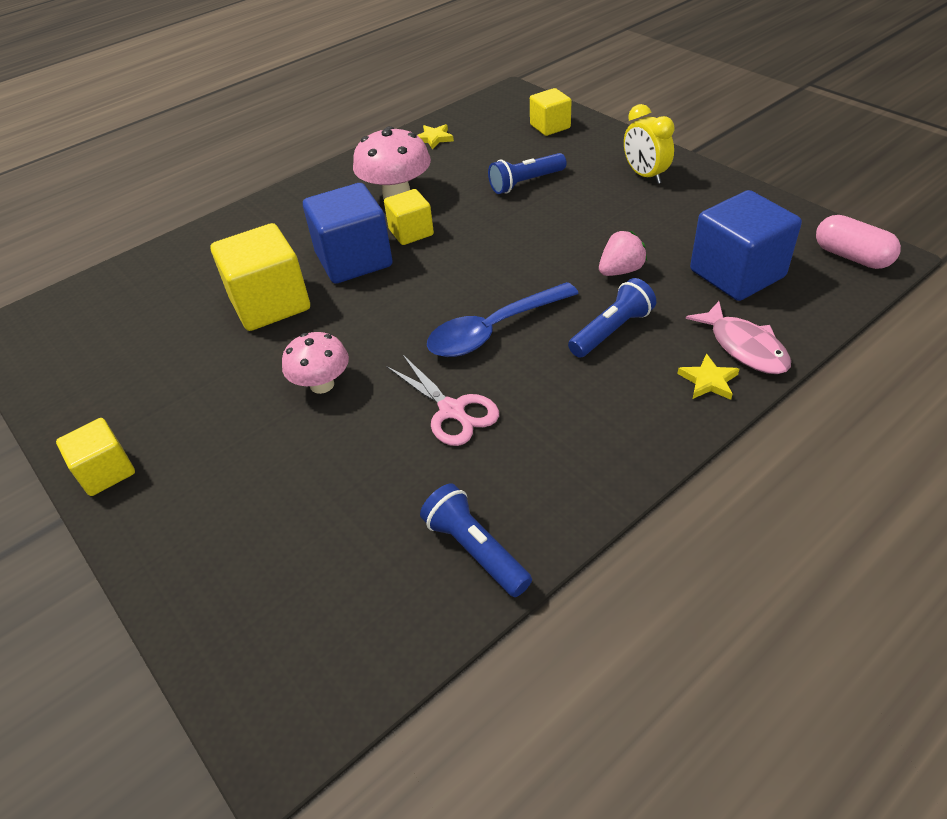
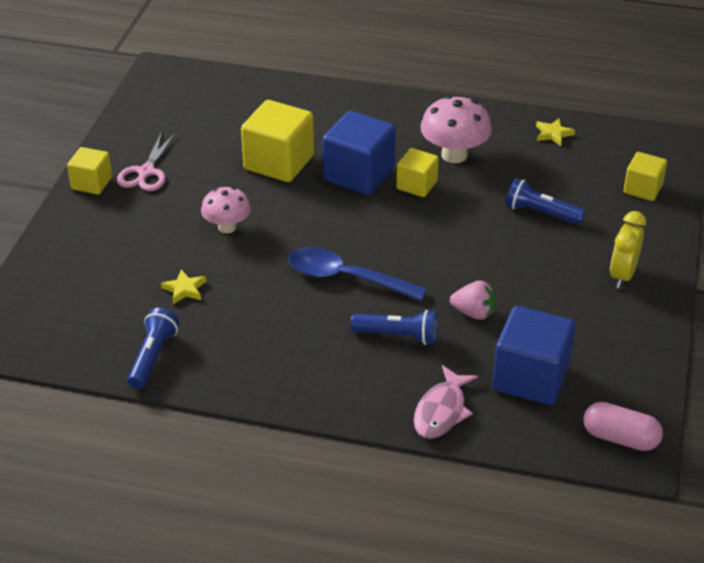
camera: 50 degrees right, 5 degrees down
pink scissors [386,355,499,446] -> pink scissors moved to [117,131,176,191]
yellow star [677,353,739,400] -> yellow star moved to [161,270,206,304]
pink capsule [816,215,901,269] -> pink capsule turned 75 degrees counterclockwise [583,402,663,451]

